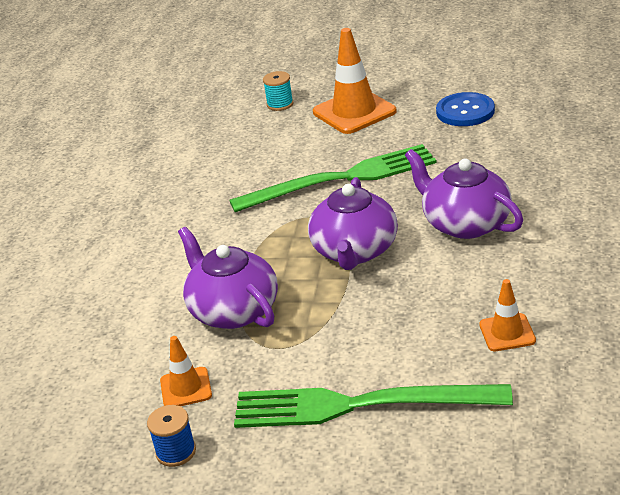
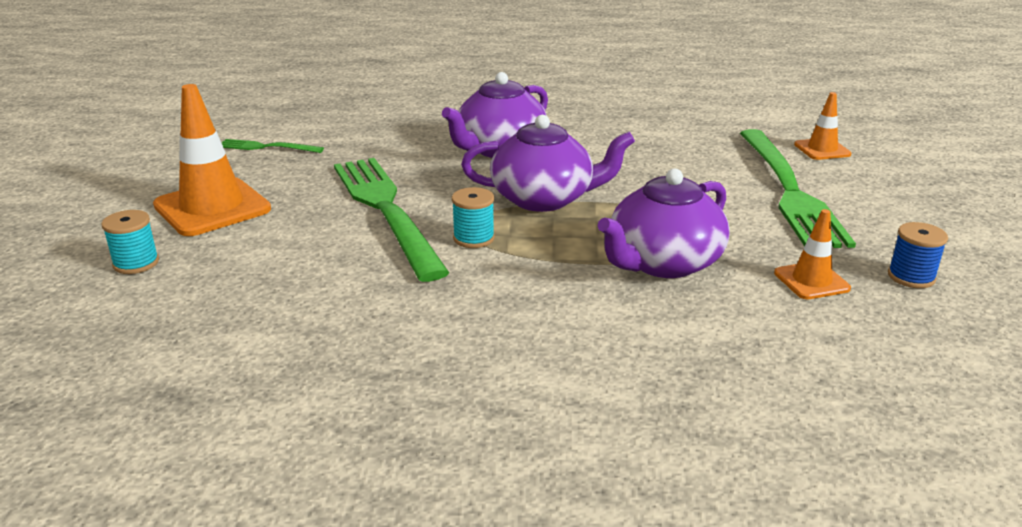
camera: 100 degrees left, 5 degrees down
blue button [436,92,495,126] -> green fork [222,139,324,153]
orange traffic cone [479,279,536,351] -> orange traffic cone moved to [794,92,851,160]
none -> turquoise spool [452,187,495,248]

